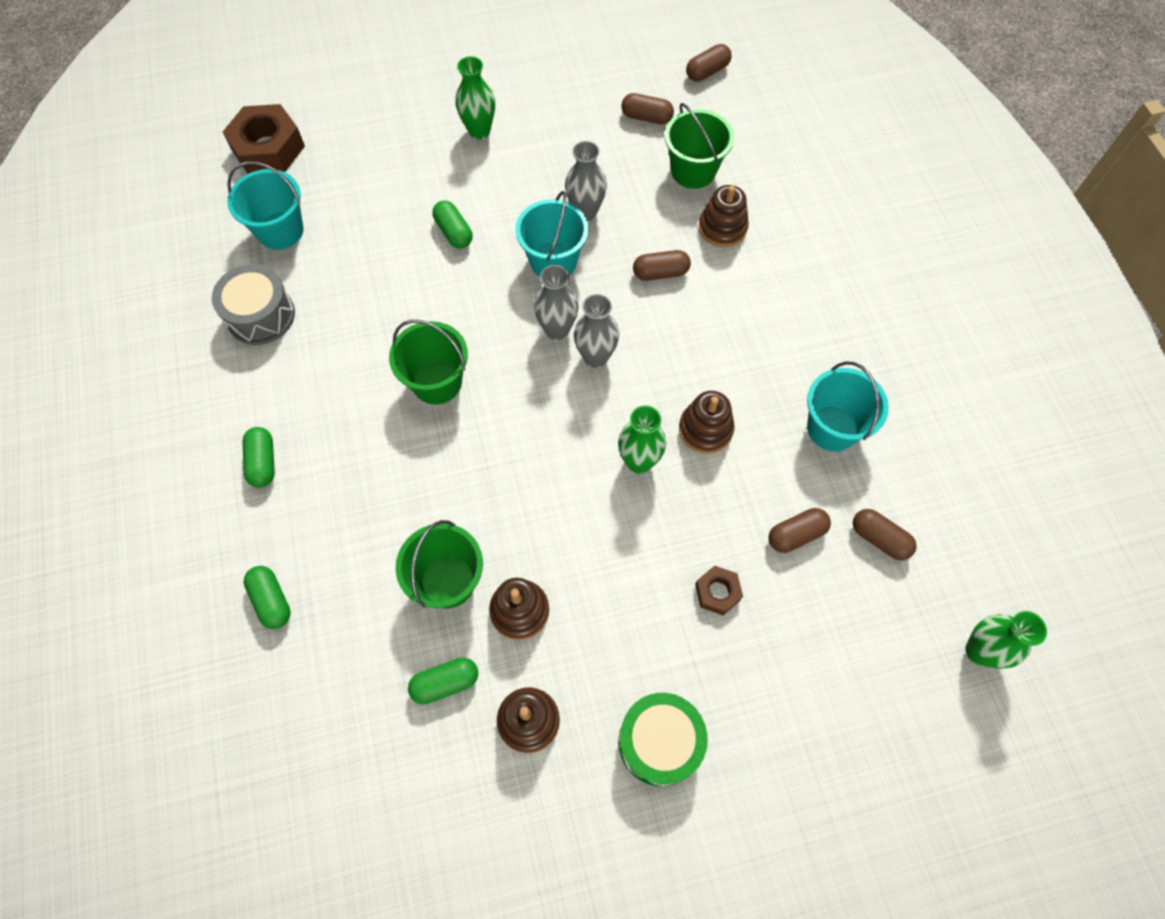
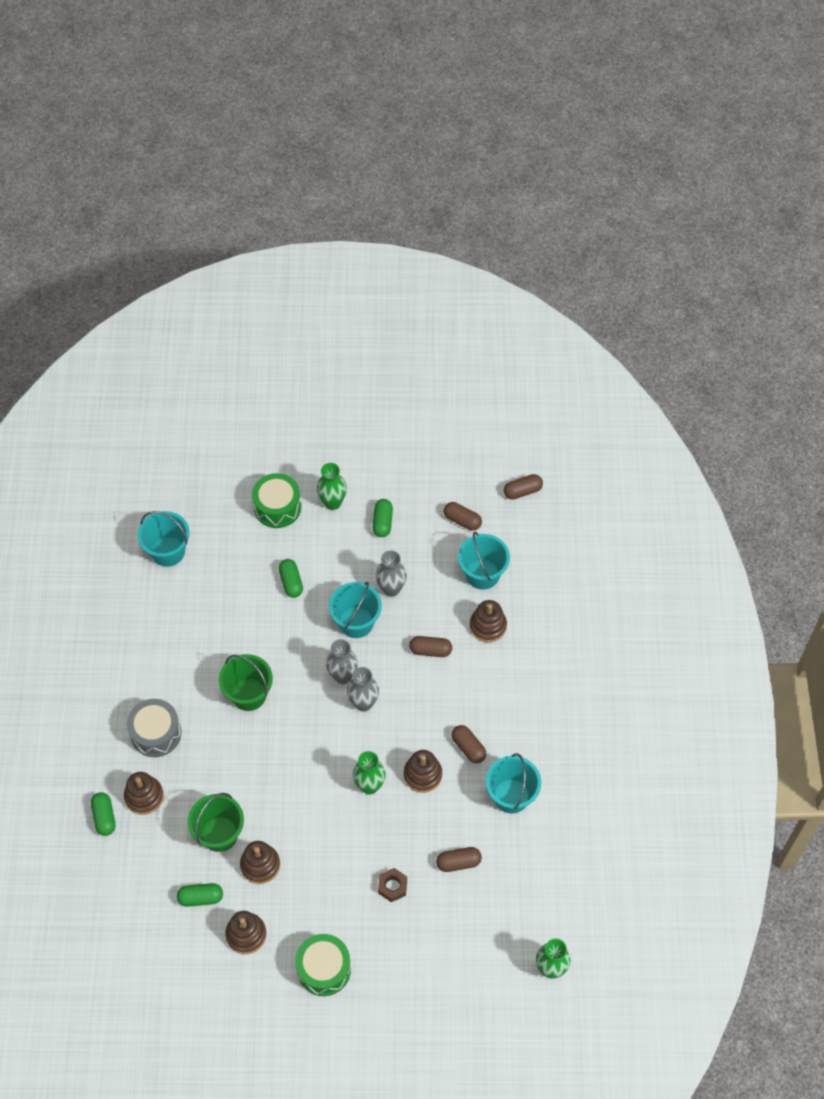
camera: 15 degrees right, 5 degrees down
grey drum [212,264,295,345] -> grey drum moved to [127,699,181,757]
brown nut [223,104,305,174] -> none
green capsule [242,427,275,488] -> green capsule moved to [373,499,393,537]
green bucket [665,103,734,189] -> turquoise bucket [458,532,510,590]
brown capsule [853,509,917,560] -> brown capsule moved to [452,725,486,763]
none -> brown stacking toy [124,772,164,815]
none -> green drum [252,473,301,528]

